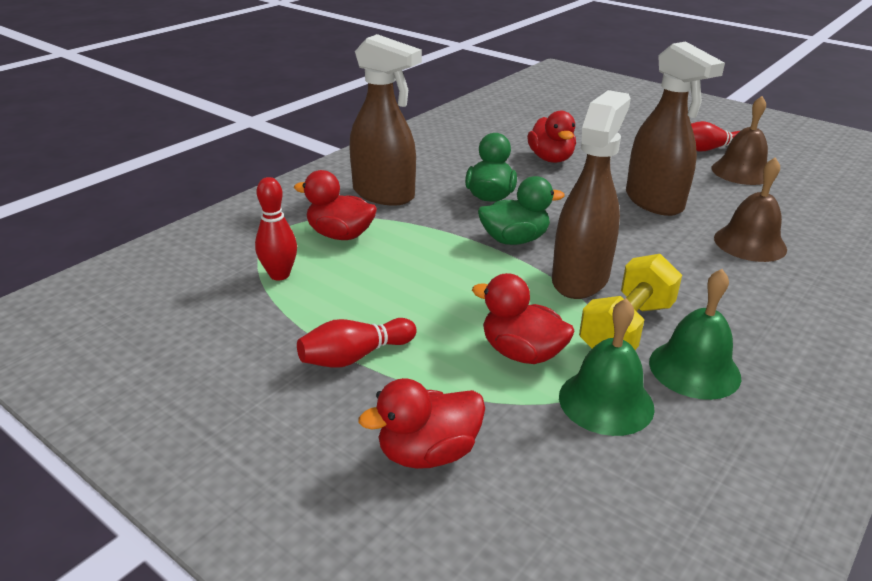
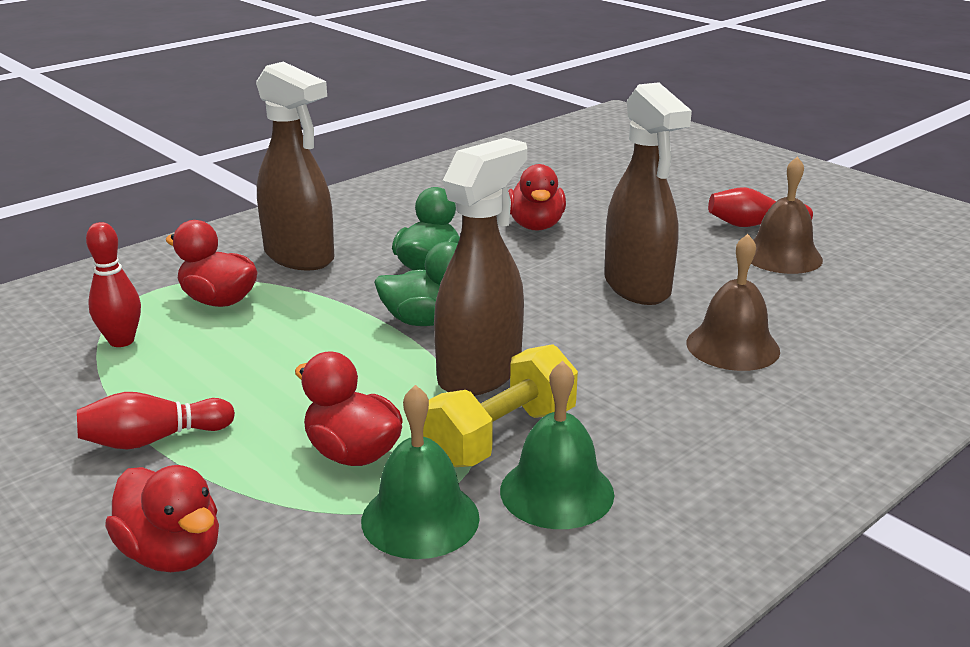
camera: 10 degrees right, 5 degrees down
red duck [359,378,485,469] -> red duck turned 120 degrees counterclockwise [105,465,219,572]

